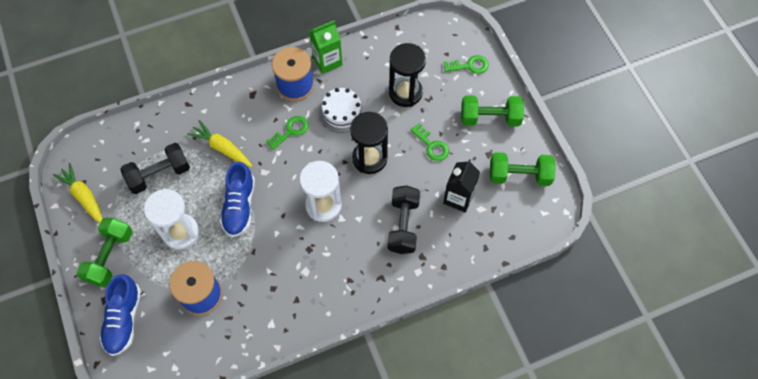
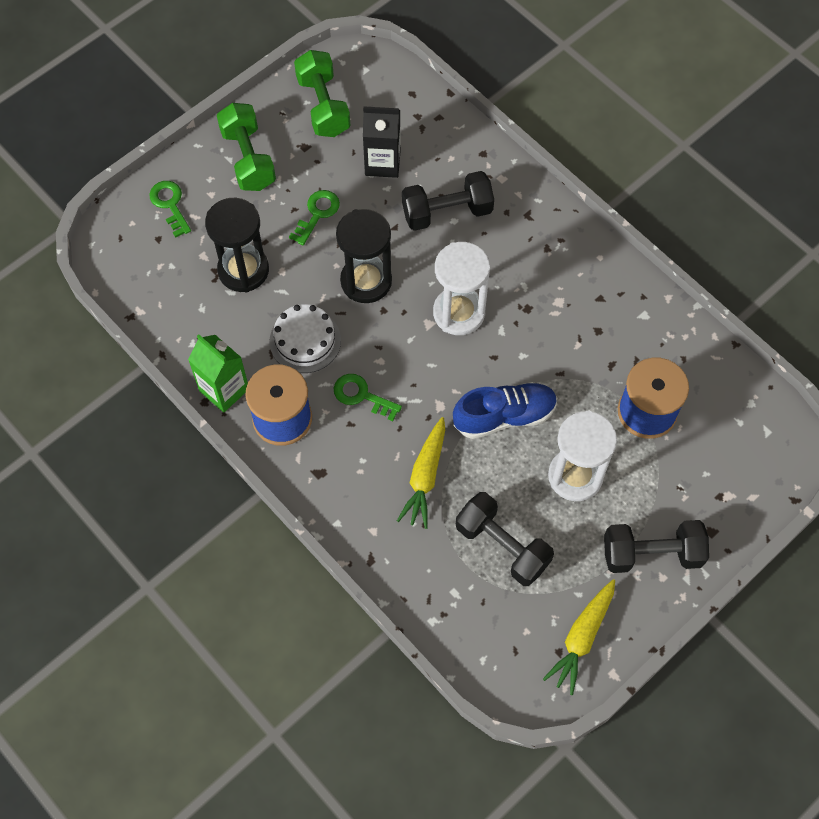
camera: 110 degrees left, 0 degrees up
green dumbbell [76,218,132,287] -> black dumbbell [604,520,709,573]
blue shoe [100,274,141,356] -> none

